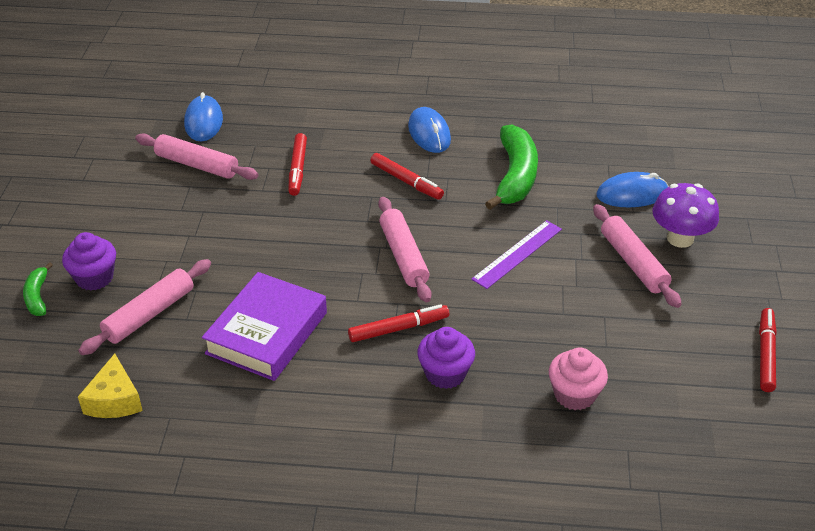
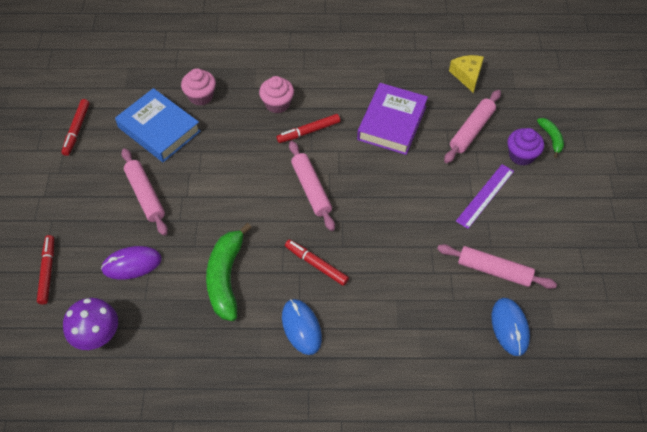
camera: 175 degrees right, 15 degrees up
red marker [289,133,307,196] -> red marker moved to [37,235,54,305]
purple cupcake [417,327,475,389] -> pink cupcake [259,76,294,113]
purple ruler [471,220,562,289] -> purple ruler moved to [456,164,514,229]
blue mouse [596,172,669,207] -> purple mouse [101,246,162,280]
purple mushroom [653,183,719,248] -> purple mushroom moved to [63,298,118,350]
none -> blue book [115,88,201,162]

